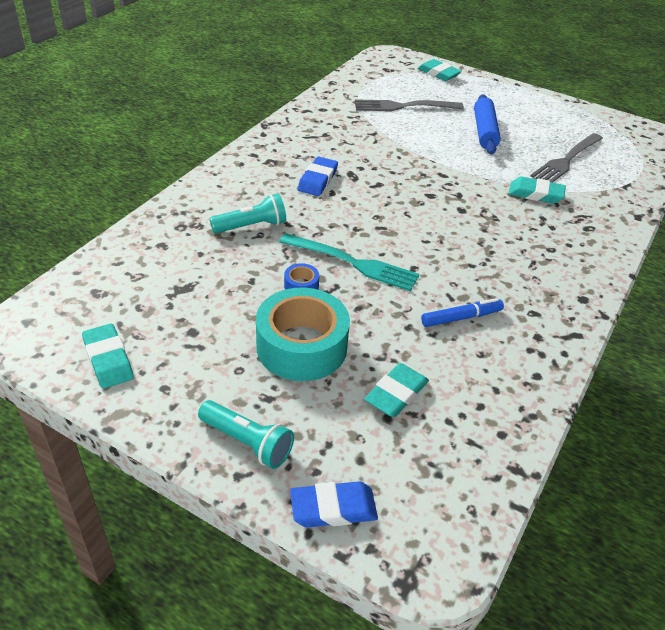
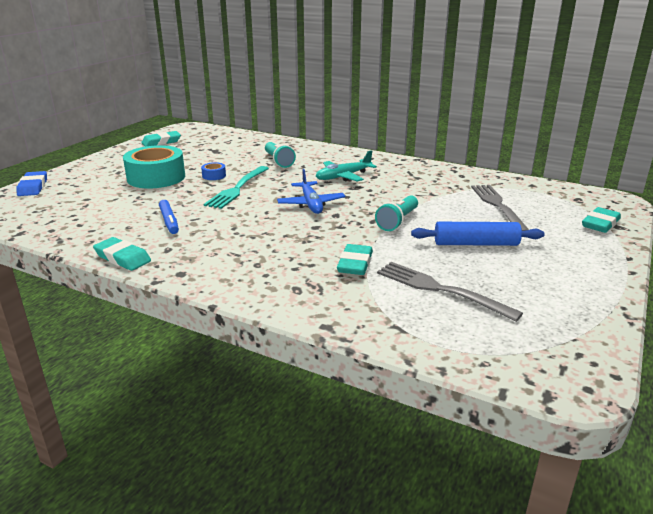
camera: 90 degrees right, 15 degrees down
turquoise flashlight [198,400,294,469] -> turquoise flashlight moved to [375,196,418,231]
blue eraser [298,157,338,196] -> turquoise plane [316,150,377,182]
turquoise eraser [364,363,429,417] -> turquoise eraser moved to [93,237,151,271]
none -> blue plane [277,169,345,214]

